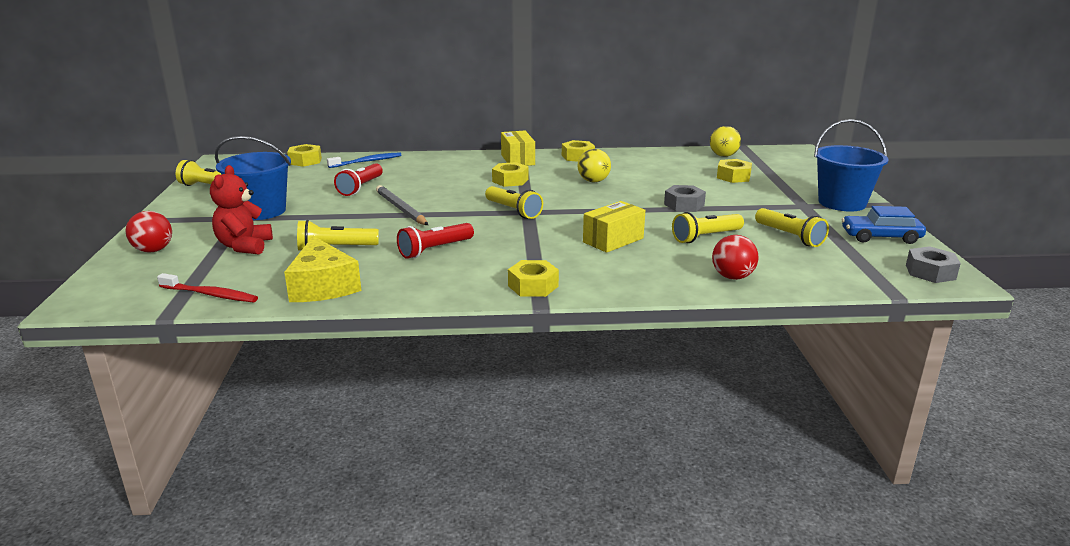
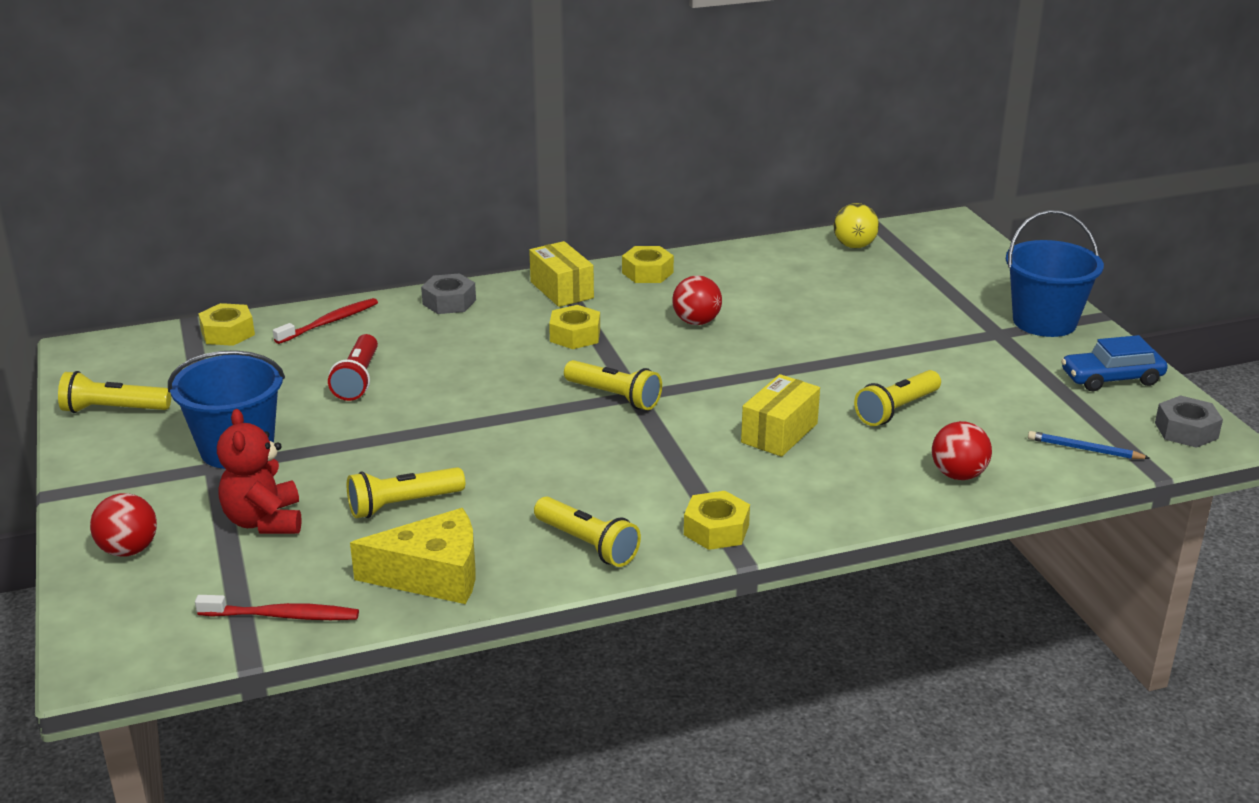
camera: 15 degrees left, 5 degrees up
yellow cheese [284,236,362,302] -> yellow cheese turned 60 degrees counterclockwise [350,508,476,604]
blue toothbrush [327,152,401,168] -> red toothbrush [273,298,378,344]
grey pencil [376,185,428,225] -> none
red flashlight [397,223,474,259] -> none
yellow ball [578,149,611,183] -> red ball [672,275,722,325]
grey nut [664,185,706,212] -> grey nut moved to [421,273,476,314]
yellow nut [717,159,752,183] -> none
yellow flashlight [755,208,829,247] -> yellow flashlight moved to [534,497,641,567]
none -> blue pencil [1028,431,1150,459]

